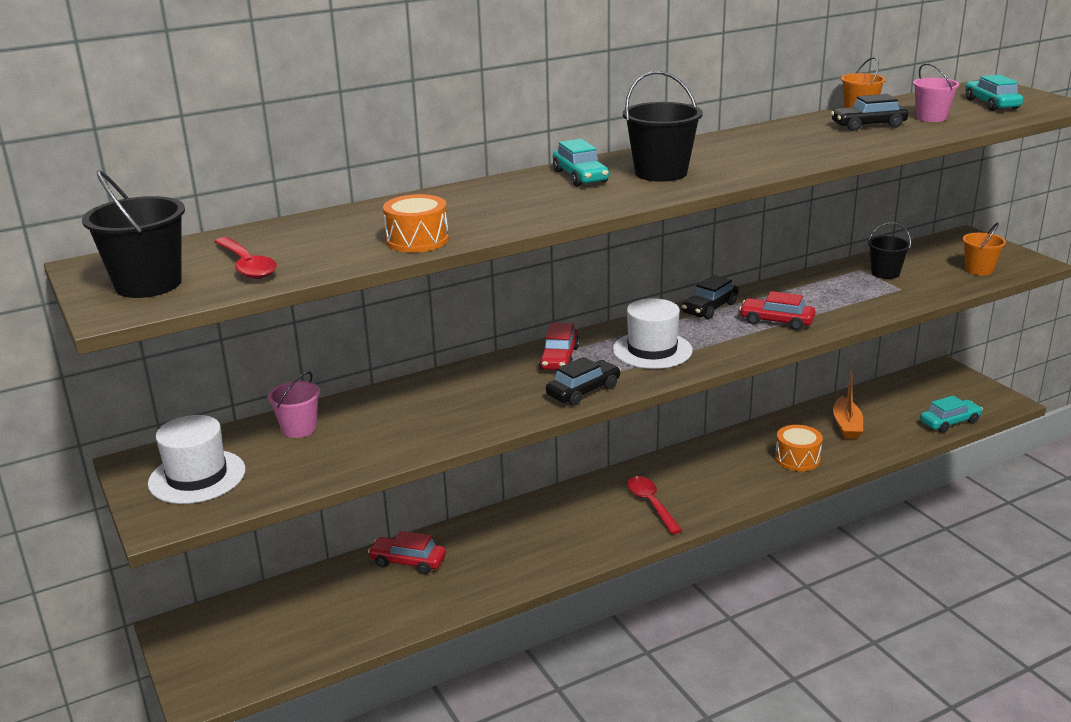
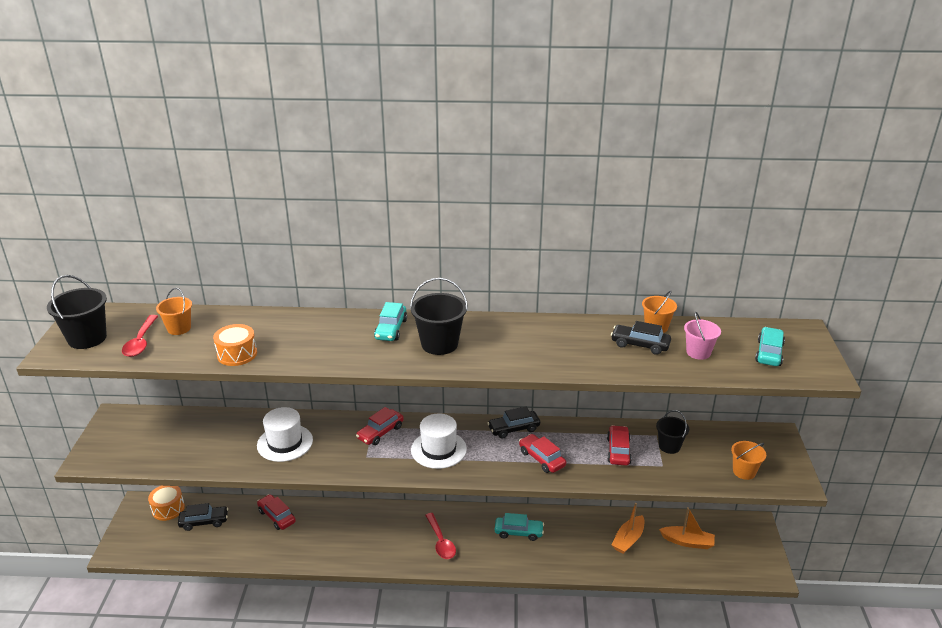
camera: 30 degrees right, 5 degrees up
white hat [148,415,246,504] -> white hat moved to [257,407,313,462]
pink bucket [268,371,320,438] -> none
black car [546,357,621,406] -> black car moved to [178,503,228,531]
red spoon [627,476,682,534] -> red spoon turned 150 degrees clockwise [425,513,456,559]
orange drum [775,425,823,471] -> orange drum moved to [148,486,185,521]
turquoise car [920,395,983,433] -> turquoise car moved to [495,513,544,541]
none -> orange bucket [156,288,192,335]
none -> red car [607,425,632,466]
none -> orange boat [659,507,715,549]

